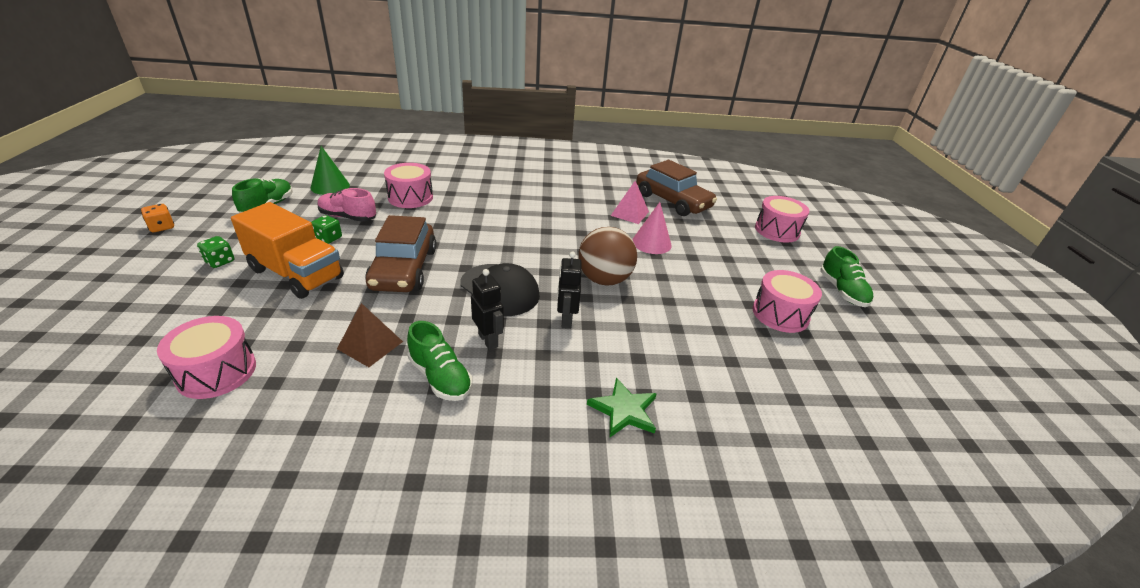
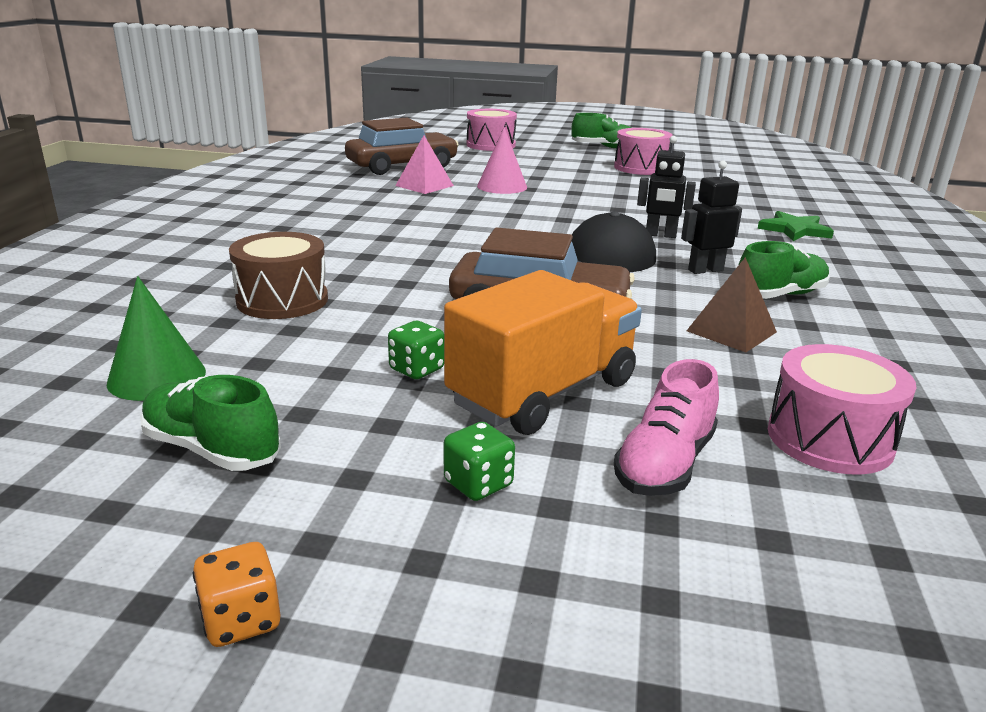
camera: 75 degrees left, 10 degrees down
pink shoe [318,188,376,222] -> pink shoe moved to [614,359,719,496]
pink drum [384,163,433,208] -> brown drum [229,232,328,319]
brown ball [578,227,637,286] -> none

